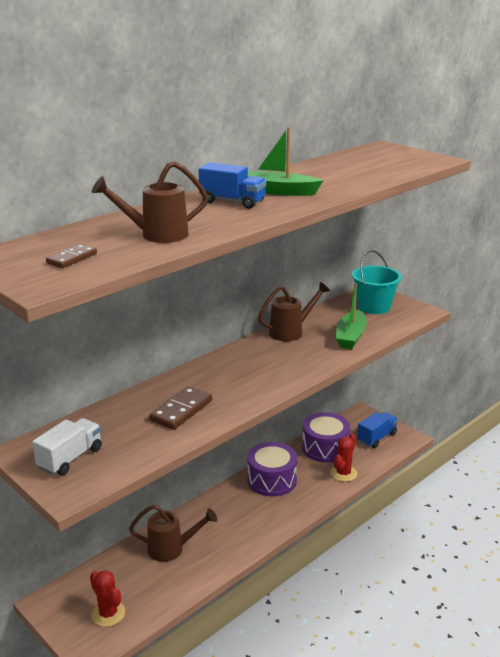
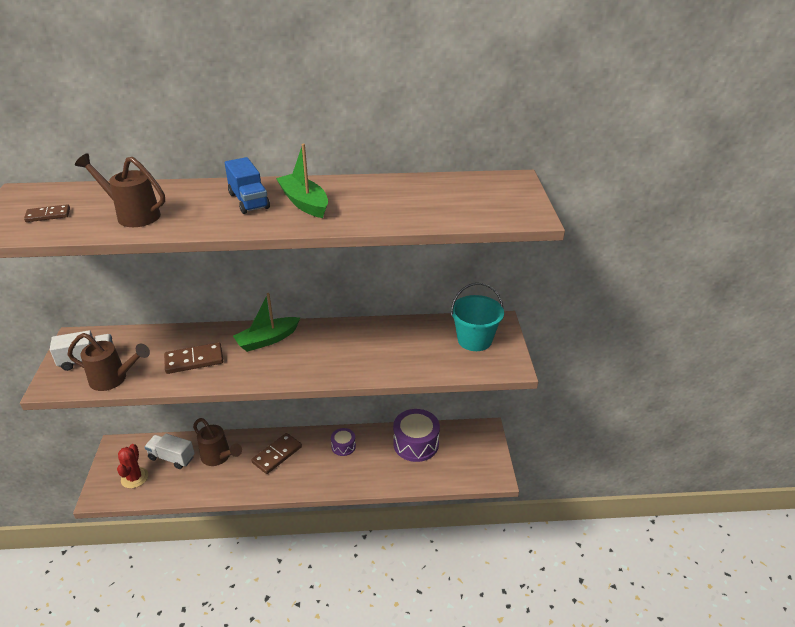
camera: 40 degrees right, 10 degrees up
purple drum [247,442,298,496] -> purple drum [331,428,356,456], size x0.53
brown watering can [258,282,330,341] -> brown watering can moved to [68,333,150,391]
red cactus [330,433,357,482] -> none
green boat [336,283,367,349] -> green boat moved to [233,293,300,352]
blue truck [357,412,398,448] -> none
none -> white truck [145,433,195,469]
none -> brown domino [251,433,302,474]

